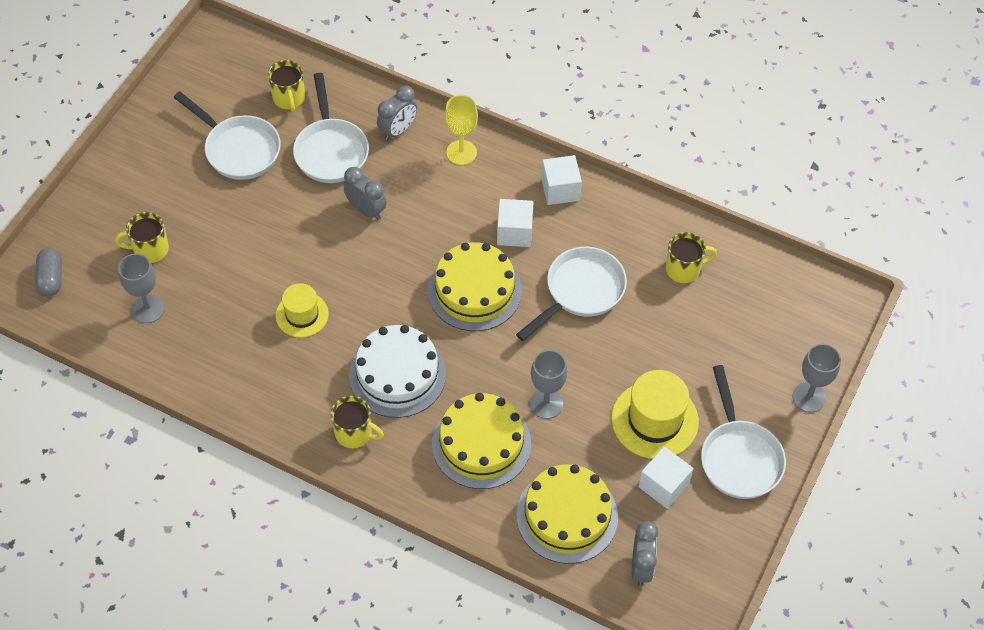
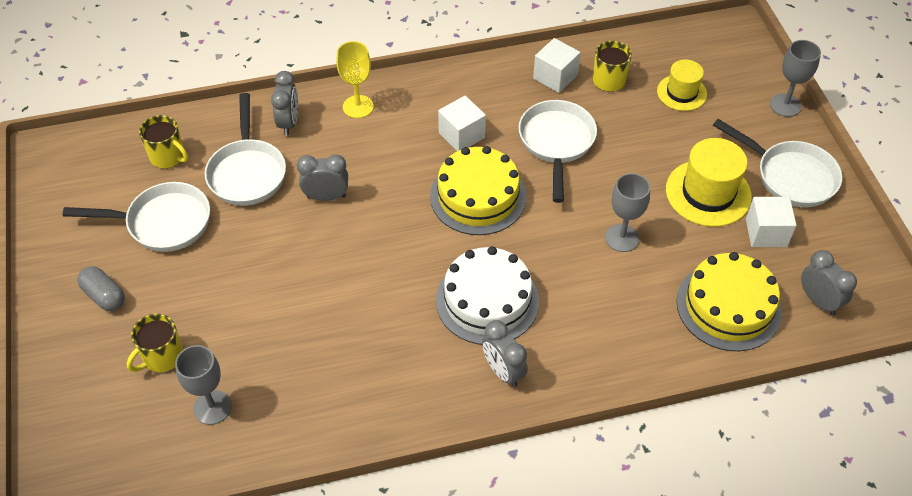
camera: 40 degrees left, 5 degrees down
grey capsule [35,248,62,296] -> grey capsule moved to [77,266,125,311]
yellow hat [276,283,329,338] -> yellow hat moved to [657,60,707,111]
white pan [293,73,369,183] -> white pan turned 45 degrees clockwise [205,93,286,206]
yellow mug [330,395,384,448] -> grey clock [482,320,528,387]
yellow cake [432,393,531,489] -> none
white cube [541,155,582,205] -> white cube moved to [533,38,581,93]

